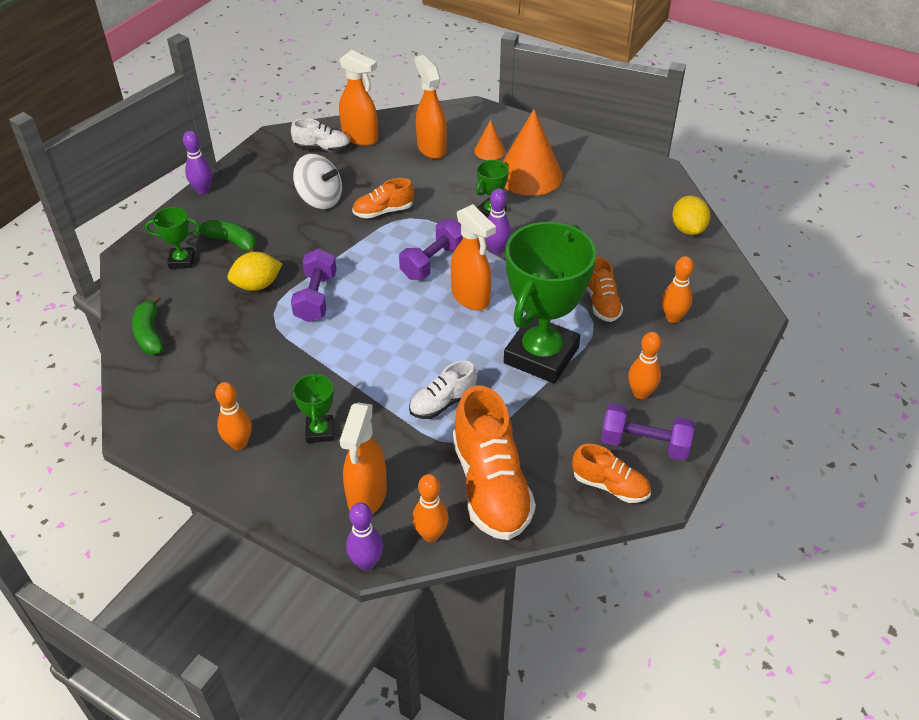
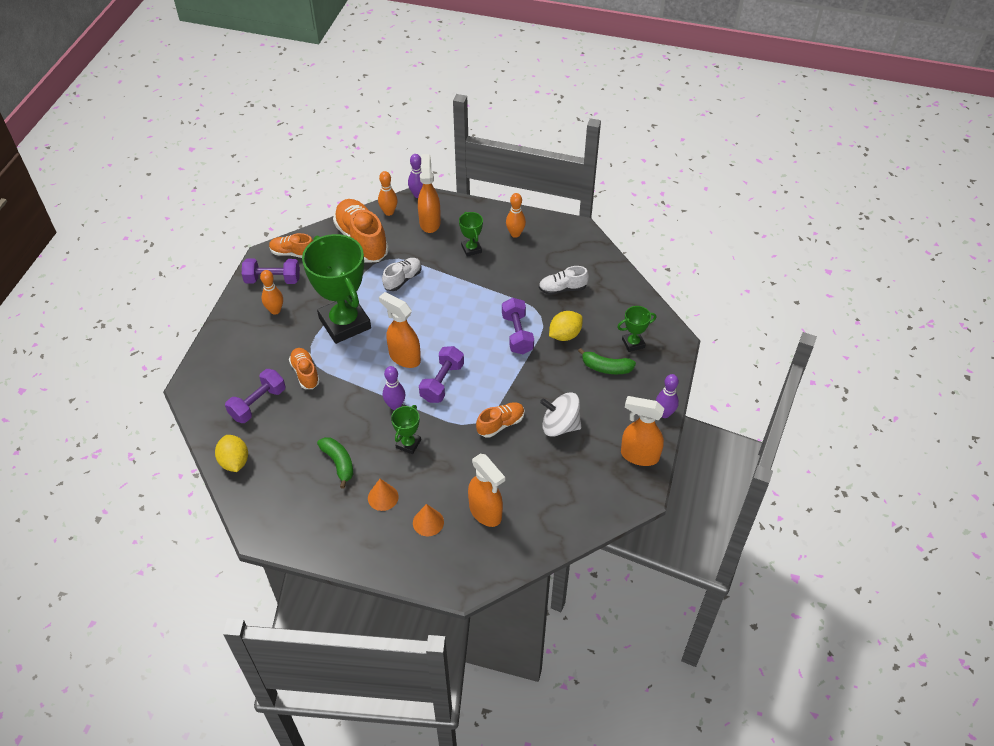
camera: 165 degrees right, 5 degrees up
green banana [132,295,163,355] -> green banana moved to [317,437,353,489]
white shoe [291,118,351,152] -> white shoe moved to [539,266,589,295]
orange spray bottle [339,50,378,146] -> orange spray bottle moved to [621,396,664,466]
orange cone [503,109,563,196] -> orange cone [368,479,399,511], size x0.49
green trophy [504,222,596,383] -> green trophy turned 45 degrees counterclockwise [302,234,371,344]
orange bowling pin [662,256,694,323] -> none
none -> purple dumbbell [225,369,286,423]

